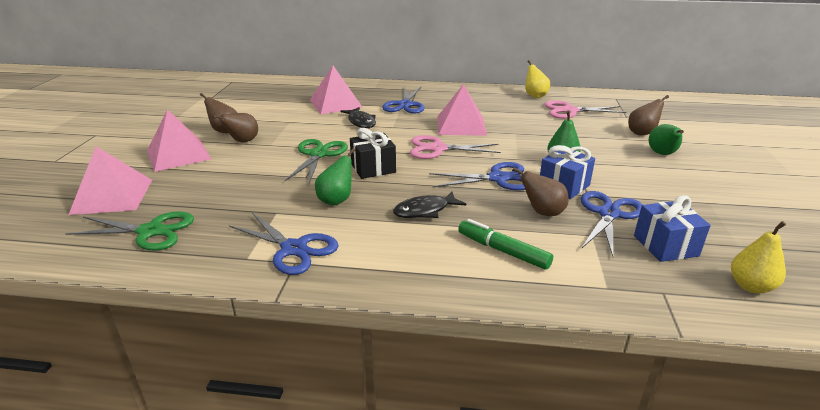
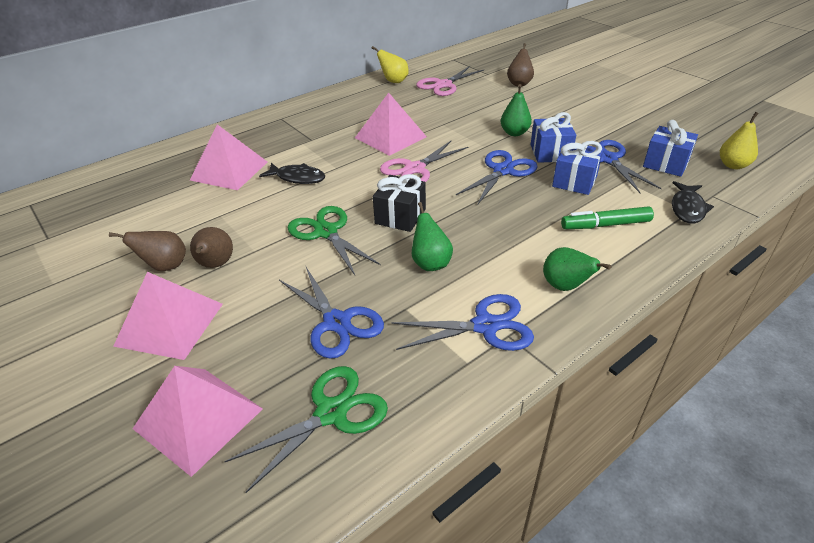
camera: 45 degrees left, 10 degrees up
blue scissors [382,86,425,114] -> blue scissors moved to [279,267,384,359]
black fish [393,191,466,218] -> black fish moved to [672,181,714,224]
brown pear [512,167,569,216] -> blue gift [552,141,603,195]
green pear [649,124,684,155] -> green pear moved to [543,247,611,291]

